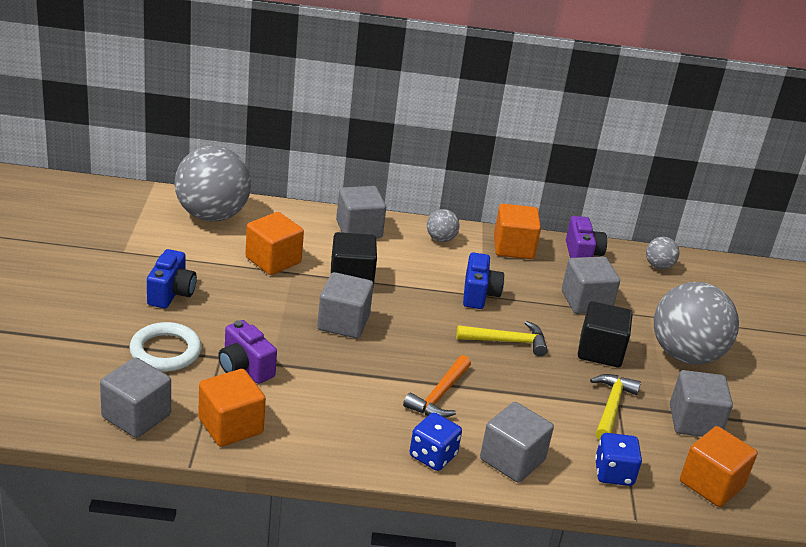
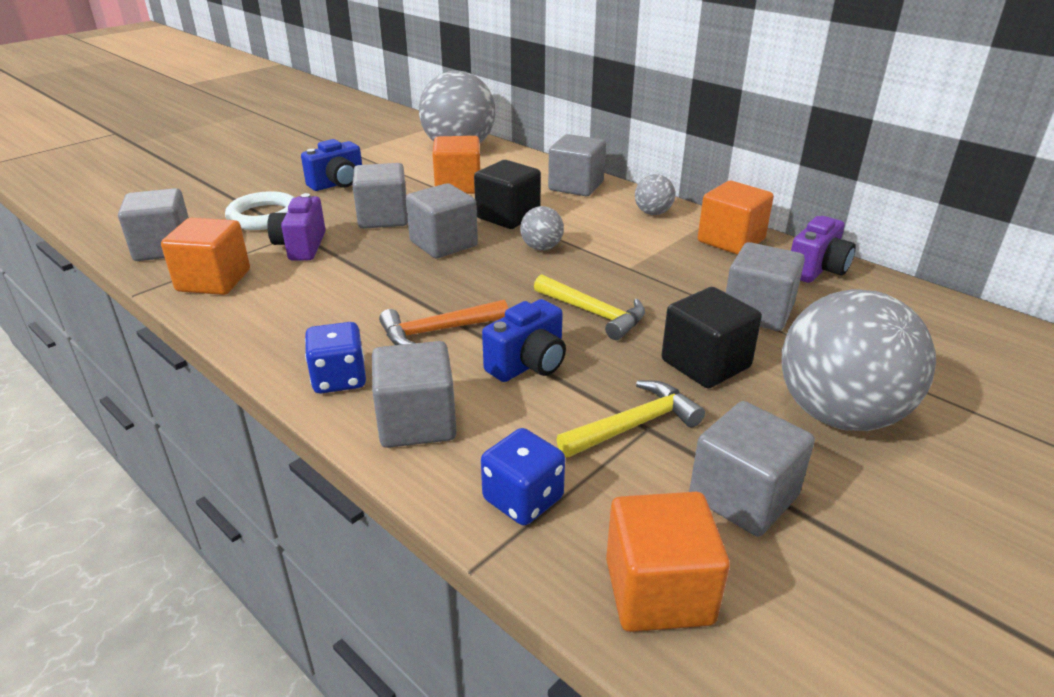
camera: 45 degrees right, 0 degrees up
blue camera [463,252,504,309] -> blue camera moved to [482,299,566,382]
grey ball [646,237,679,269] -> grey ball moved to [520,206,564,250]
none -> grey cube [352,163,408,229]

